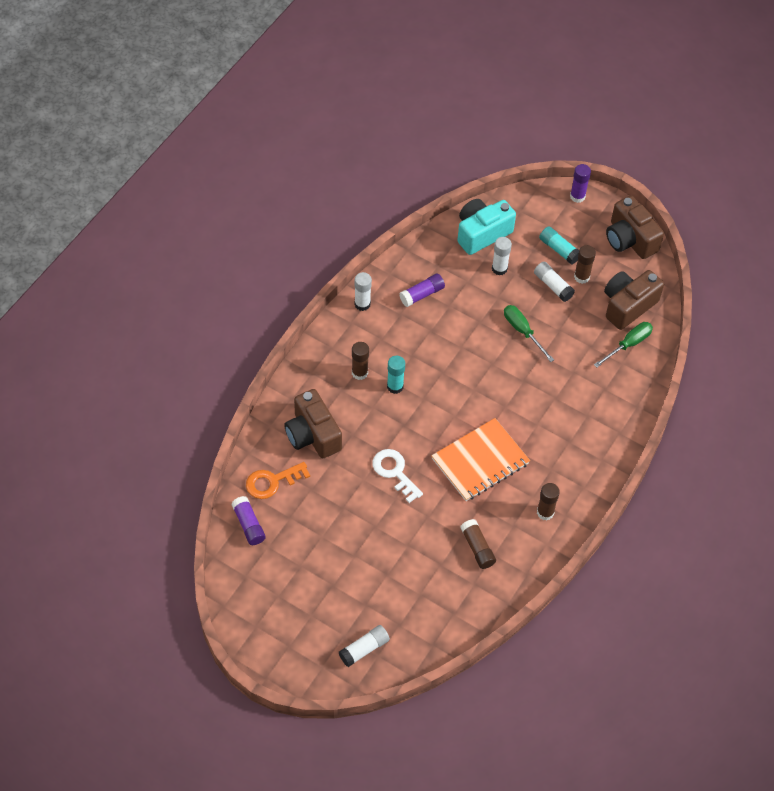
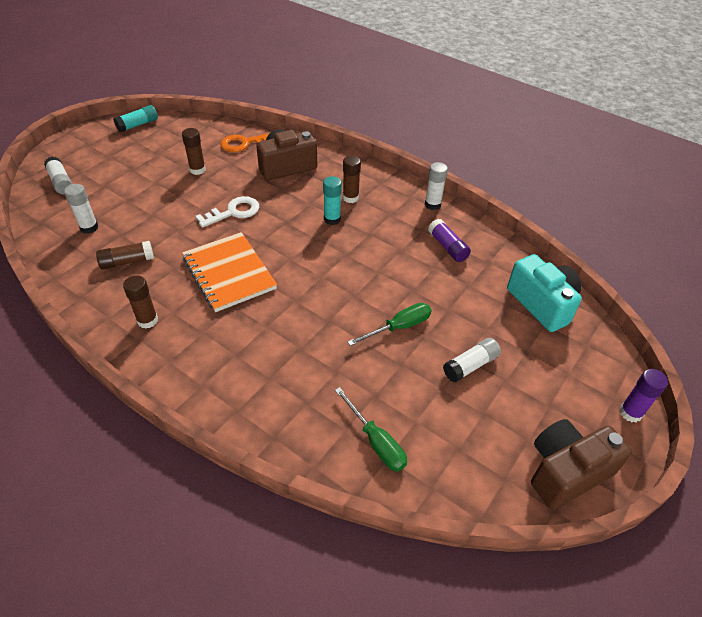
camera: 95 degrees right, 10 degrees down
purple glue stick [232,496,266,545] -> none
orange key [246,462,310,499] -> orange key turned 90 degrees counterclockwise [220,133,270,152]
white glue stick [492,237,512,275] -> white glue stick moved to [64,184,98,234]
turquoise glue stick [539,226,579,265] -> turquoise glue stick moved to [113,105,158,132]
brown glue stick [574,245,596,284] -> brown glue stick moved to [182,128,206,175]
brown camera [604,270,664,330] -> none

